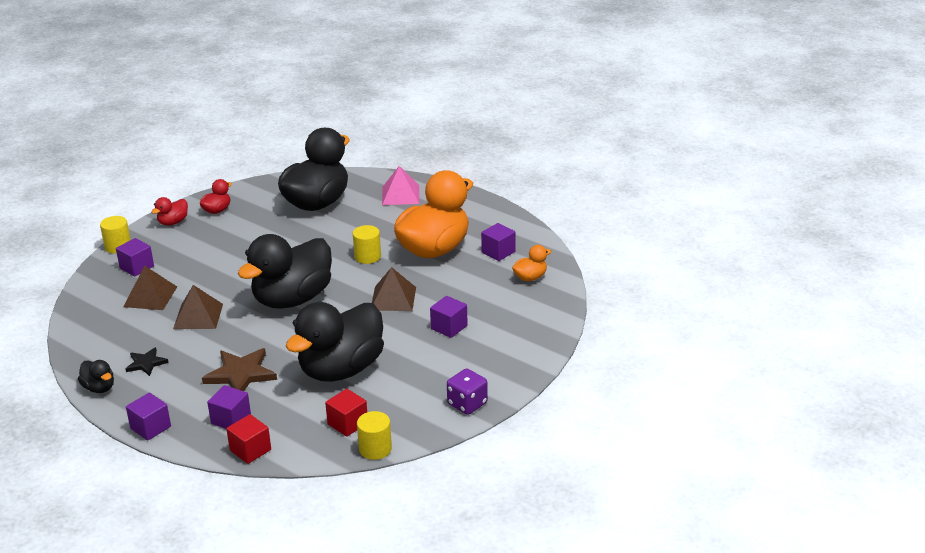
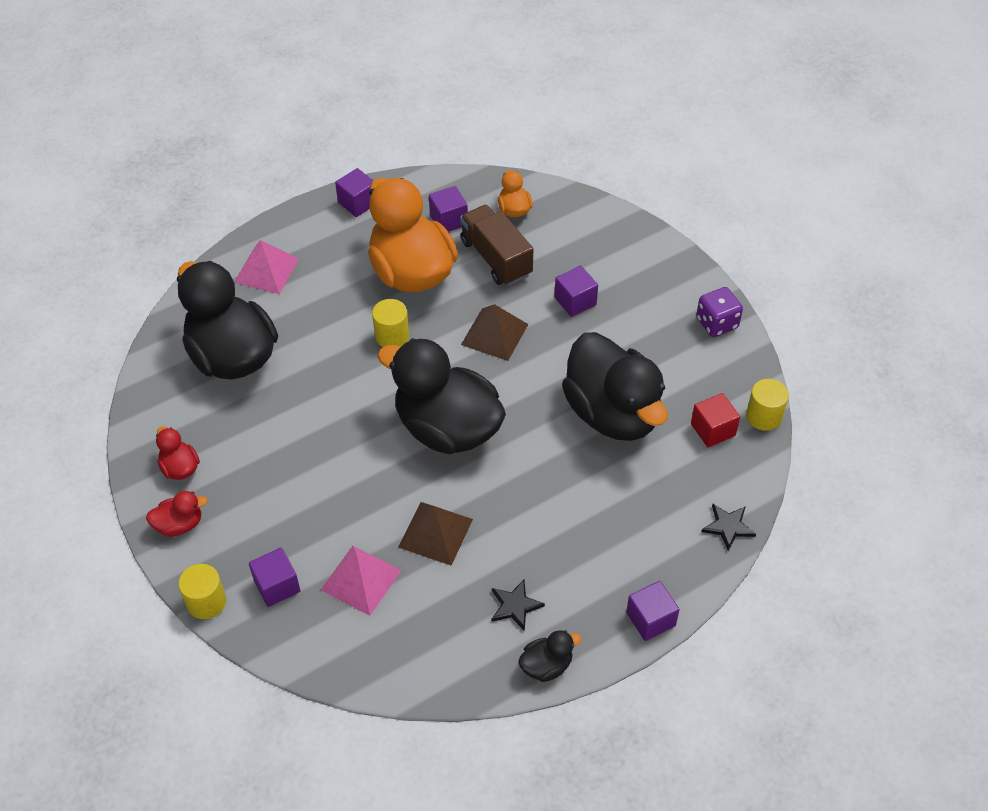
camera: 70 degrees left, 20 degrees up
brown pyramid [123,266,177,310] -> pink pyramid [321,546,401,616]
red duck [151,197,188,225] -> red duck turned 75 degrees counterclockwise [146,491,208,537]
brown star [202,348,277,391] -> none
purple cube [207,385,251,429] -> purple cube moved to [335,168,373,217]
red cube [226,414,271,464] -> black star [701,504,756,551]
black duck [238,234,332,309] -> black duck turned 150 degrees clockwise [377,338,506,454]
none -> brown truck [460,205,533,286]

